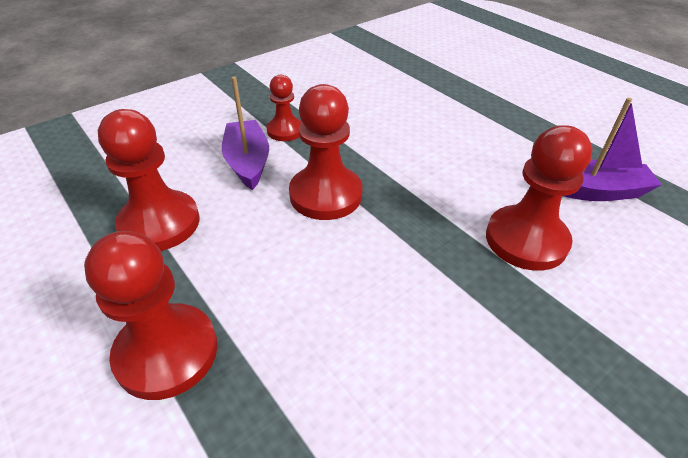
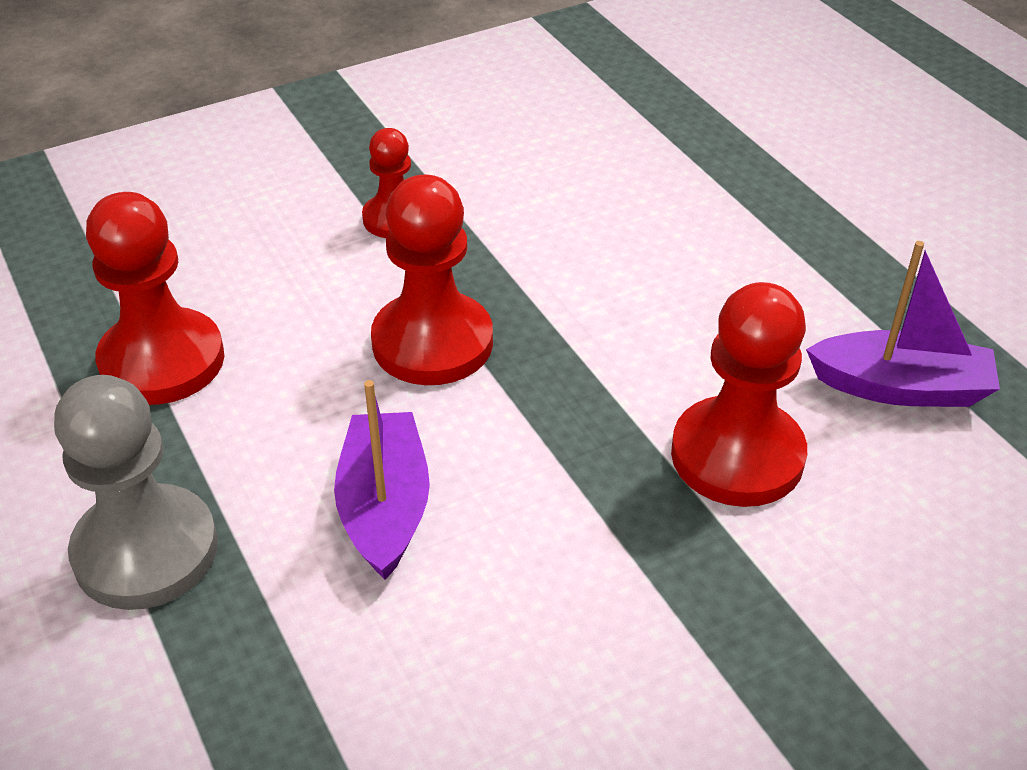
camera: 10 degrees right, 0 degrees up
red pawn [84,231,217,400] -> grey pawn [54,375,218,610]
purple boat [222,76,269,190] -> purple boat moved to [334,380,430,580]

